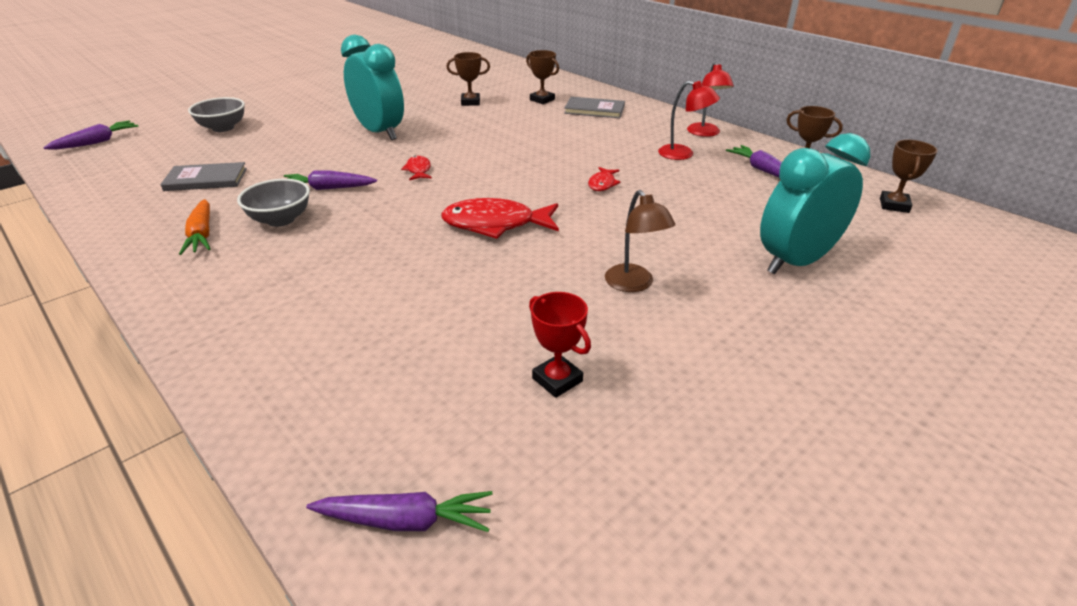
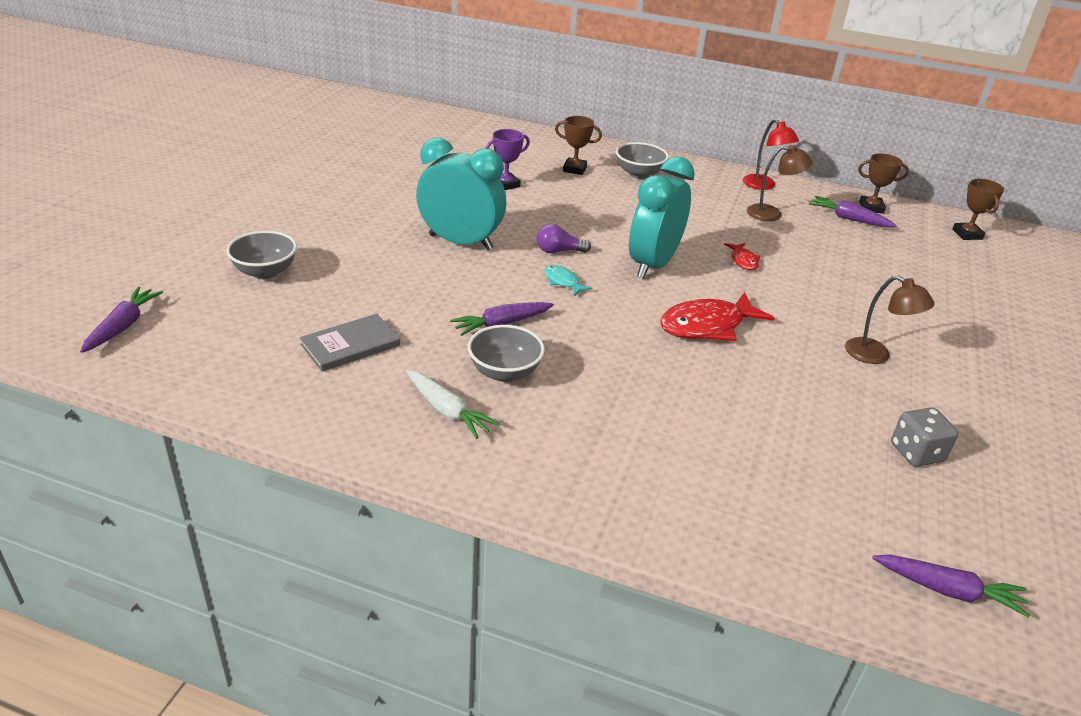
camera: 30 degrees left, 0 degrees up
orange carrot [179,199,211,255] -> white carrot [406,370,500,439]
purple carrot [306,491,493,532] -> purple carrot turned 45 degrees clockwise [872,555,1030,618]
red fish [401,156,432,181] -> turquoise fish [544,265,592,296]
brown trophy [446,52,490,106] -> purple trophy [486,129,530,190]
red trophy [529,292,591,398] -> grey dice [891,407,958,467]
grey book [564,97,625,118] -> grey bowl [616,142,669,179]
red lamp [658,81,720,160] -> brown lamp [747,145,813,221]
turquoise clock [760,133,870,274] -> turquoise clock moved to [629,156,695,279]
none -> purple light bulb [536,224,591,253]

